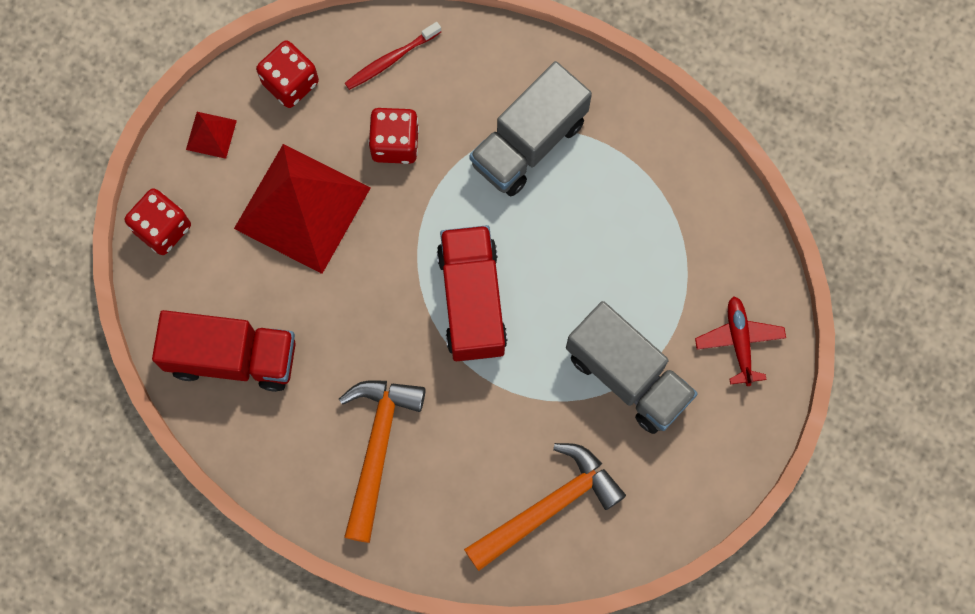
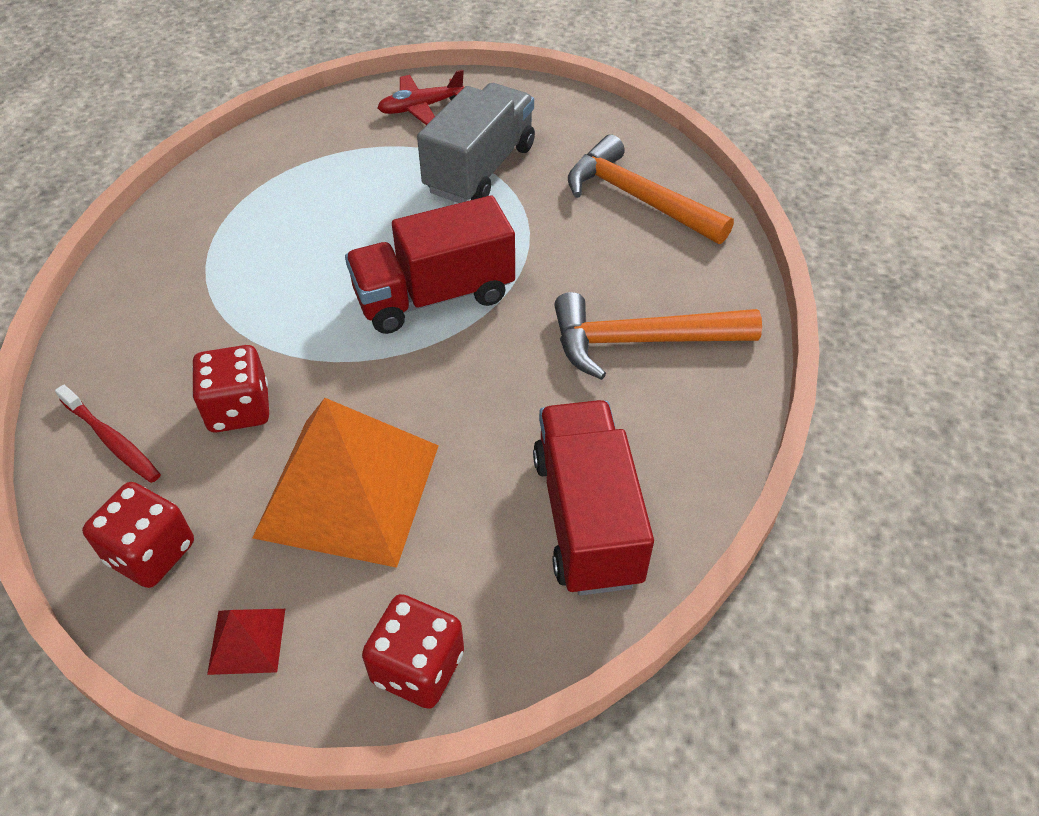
camera: 105 degrees left, 25 degrees down
red pyramid [234,144,371,274] -> orange pyramid [252,398,439,568]
grey truck [469,61,592,196] -> none

